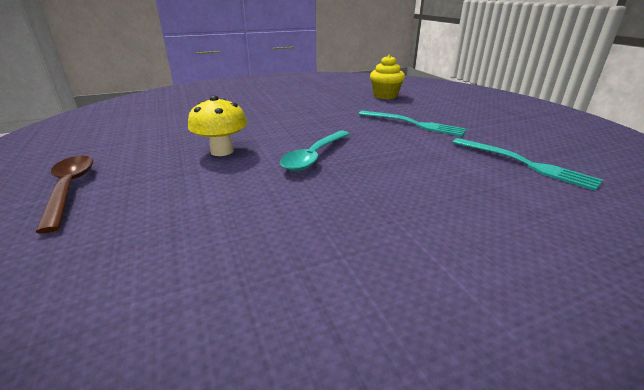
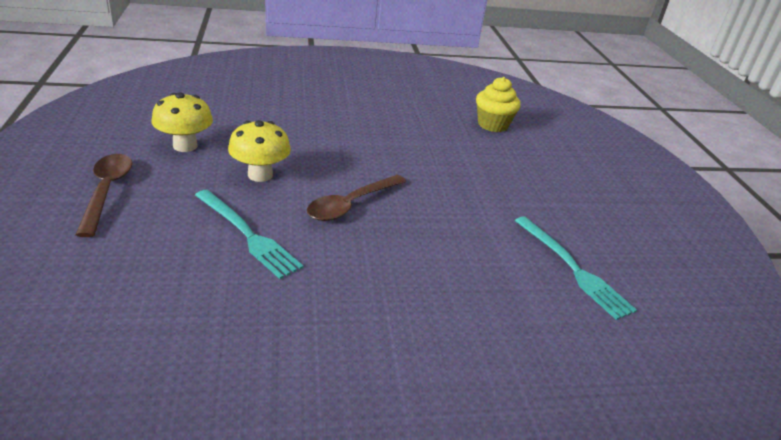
camera: 10 degrees right, 5 degrees up
turquoise spoon [280,130,350,171] -> brown spoon [307,175,406,221]
turquoise fork [359,111,467,136] -> turquoise fork moved to [195,190,304,279]
none -> yellow mushroom [151,92,213,152]

